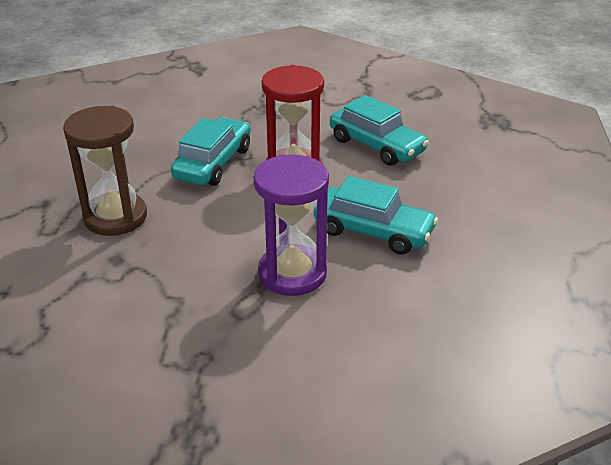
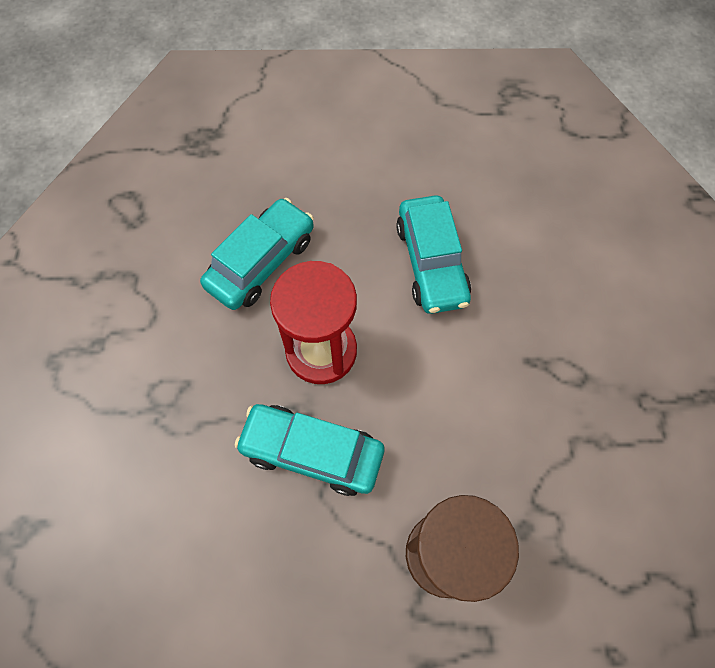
camera: 95 degrees left, 30 degrees up
purple hourglass [254,154,329,296] -> none
turquoise car [314,176,438,255] -> turquoise car turned 150 degrees clockwise [396,195,471,314]

